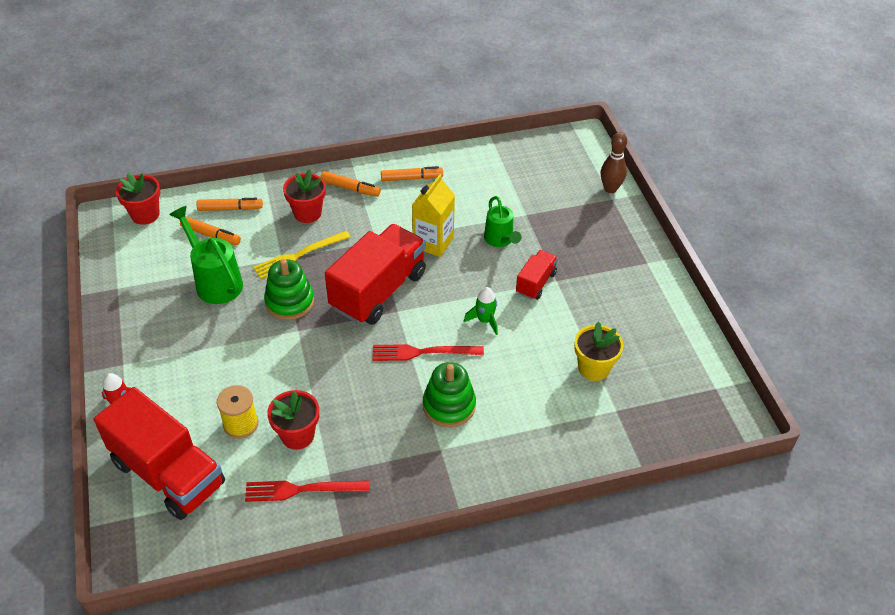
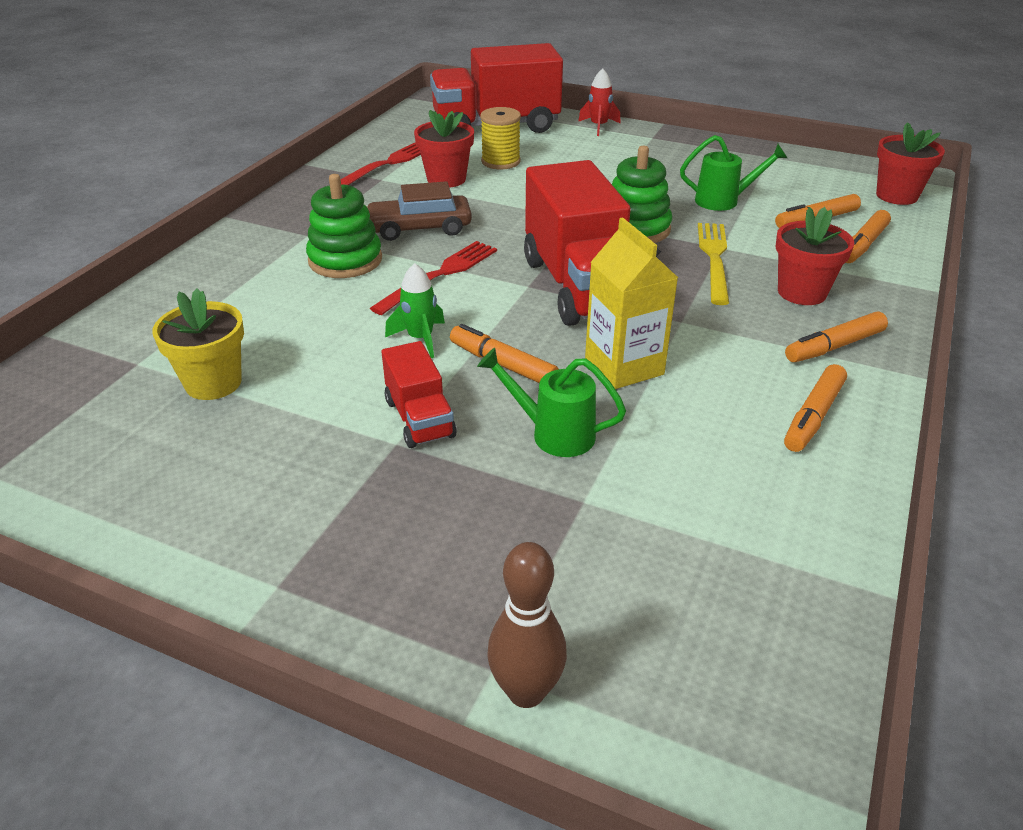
camera: 130 degrees right, 10 degrees down
green watering can [169,206,243,304] -> green watering can [680,135,787,211], size x0.66
none -> brown car [366,181,472,241]
none -> orange marker [450,324,559,383]

